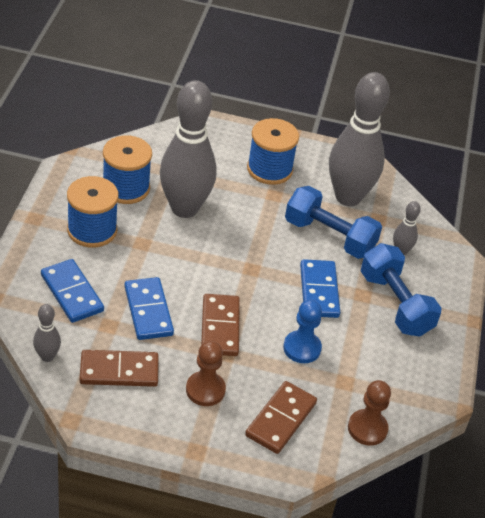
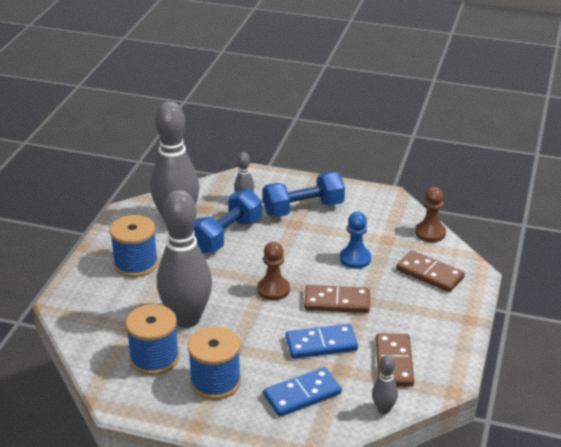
camera: 80 degrees left, 10 degrees down
brown pawn [186,341,226,406] -> brown pawn moved to [258,242,290,301]
blue domino [300,259,340,318] -> none

